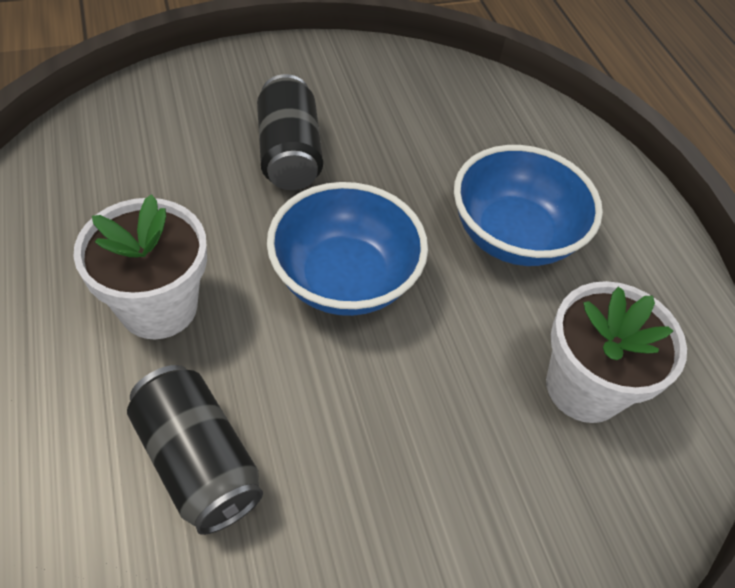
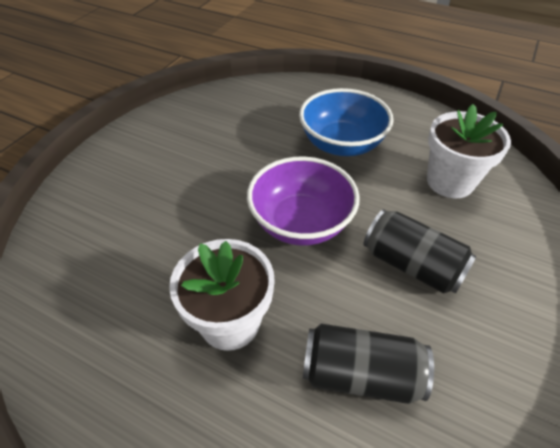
camera: 40 degrees left, 5 degrees down
black can [257,74,323,190] -> black can moved to [363,209,477,293]
blue bowl [267,182,428,316] -> purple bowl [247,156,360,246]

